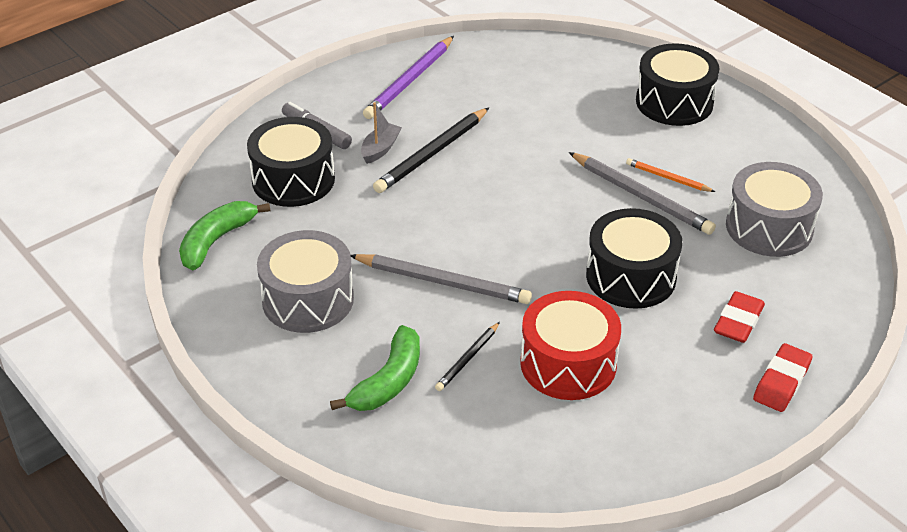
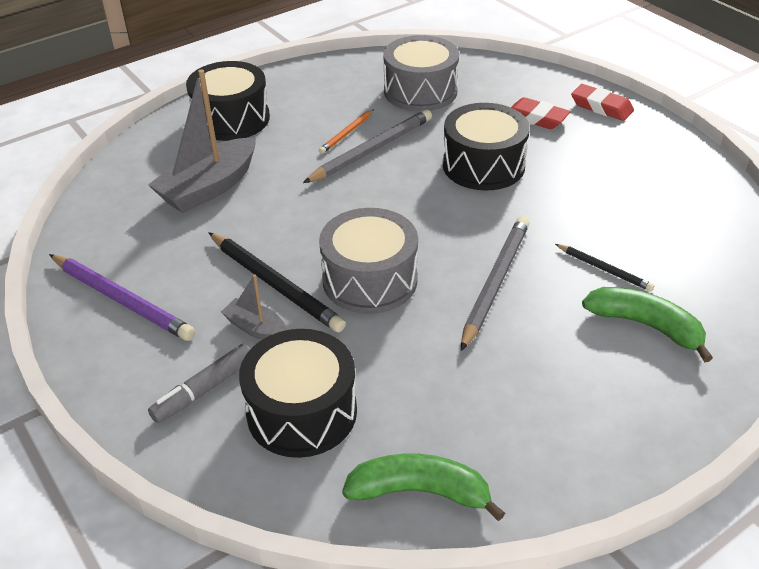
camera: 85 degrees left, 0 degrees up
green banana [179,201,270,270] -> green banana turned 150 degrees clockwise [342,454,505,521]
grey drum [257,230,354,333] -> grey drum moved to [319,208,418,314]
red drum [520,291,621,400] -> none
none -> grey boat [148,69,256,213]

